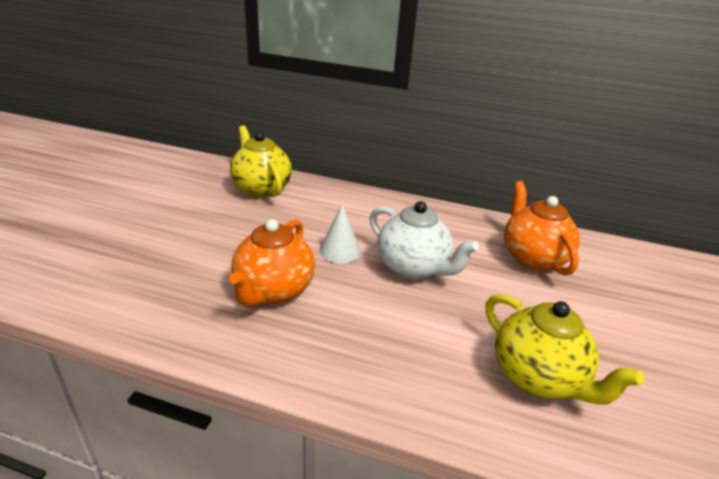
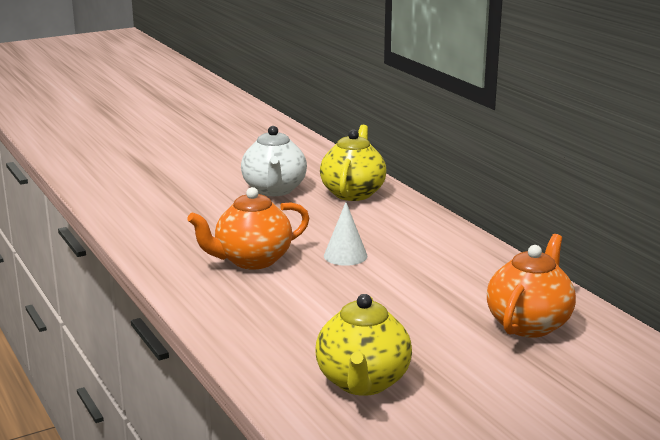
camera: 45 degrees right, 10 degrees down
white teapot [370,201,479,280] -> white teapot moved to [241,126,307,196]

